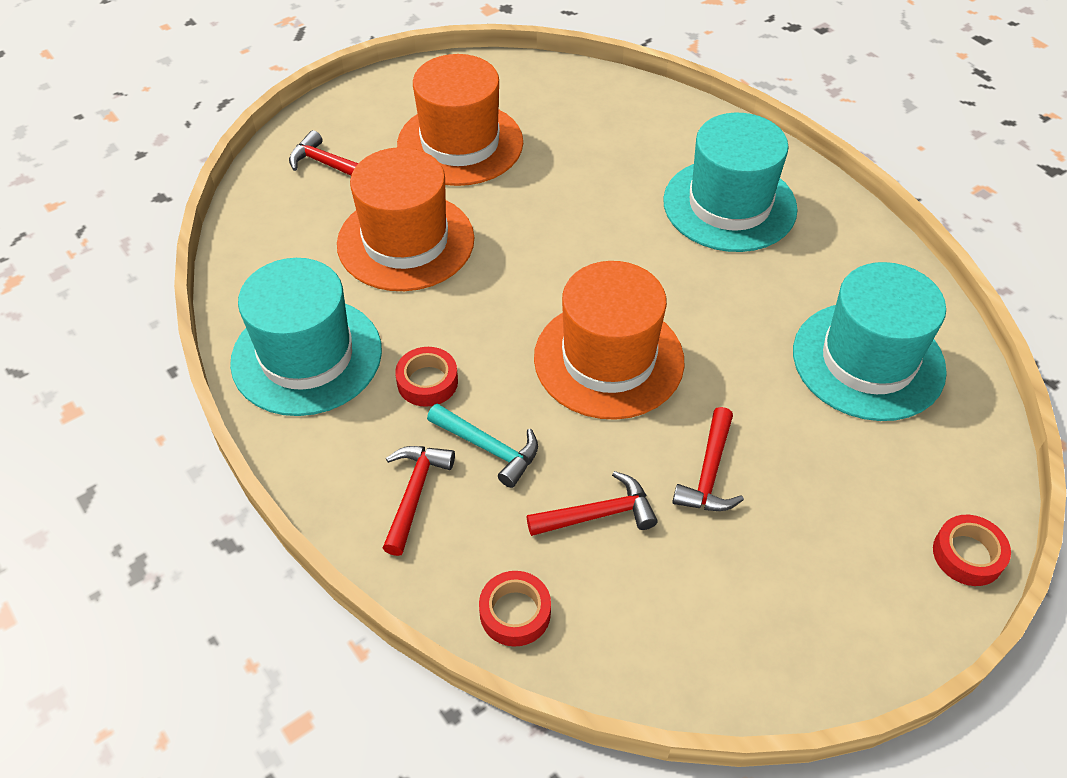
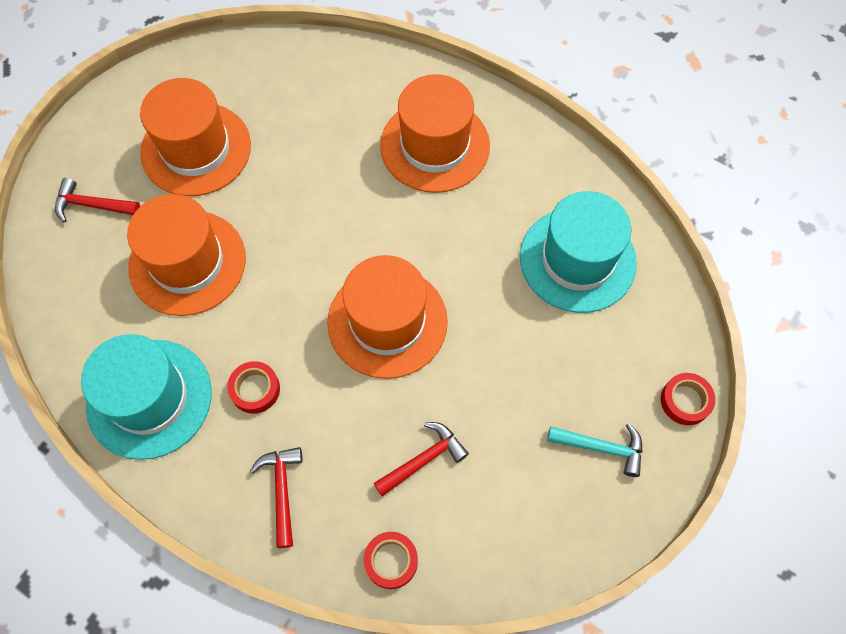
camera: 20 degrees left, 15 degrees up
turquoise hammer [427,404,538,488] -> turquoise hammer moved to [547,423,643,477]
turquoise hat [663,113,798,252] -> orange hat [380,74,490,193]
red hammer [672,407,744,511] -> none

